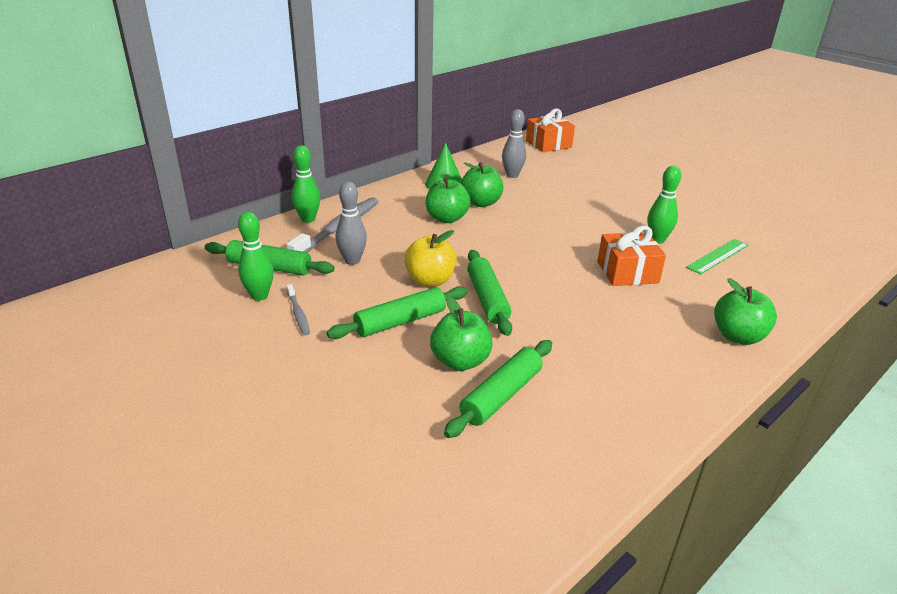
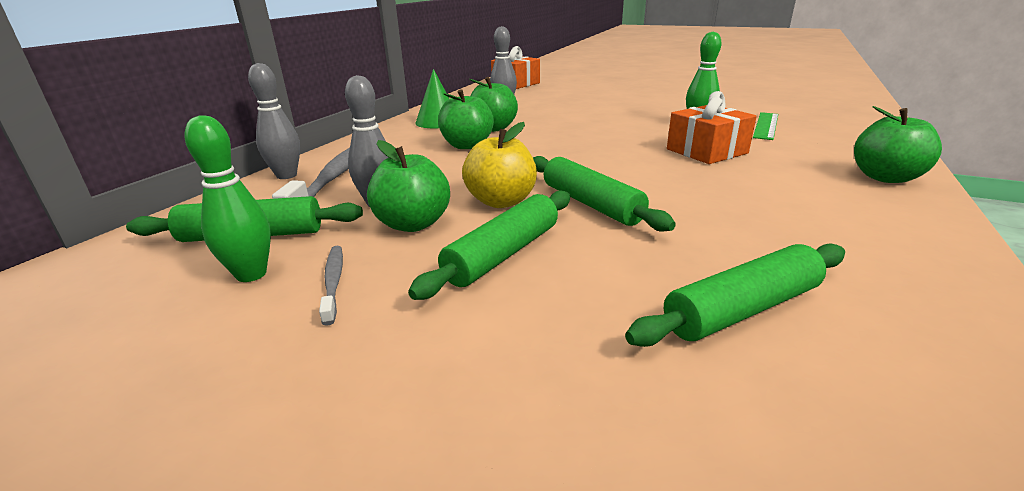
camera: 20 degrees left, 5 degrees down
grey toothbrush [287,284,310,335] -> grey toothbrush turned 150 degrees counterclockwise [319,246,343,326]
green bowling pin [292,145,320,223] -> grey bowling pin [248,63,300,179]
green apple [430,296,493,371] -> green apple moved to [367,140,450,232]
green rolling pin [444,340,552,438] -> green rolling pin turned 45 degrees clockwise [625,243,845,347]

